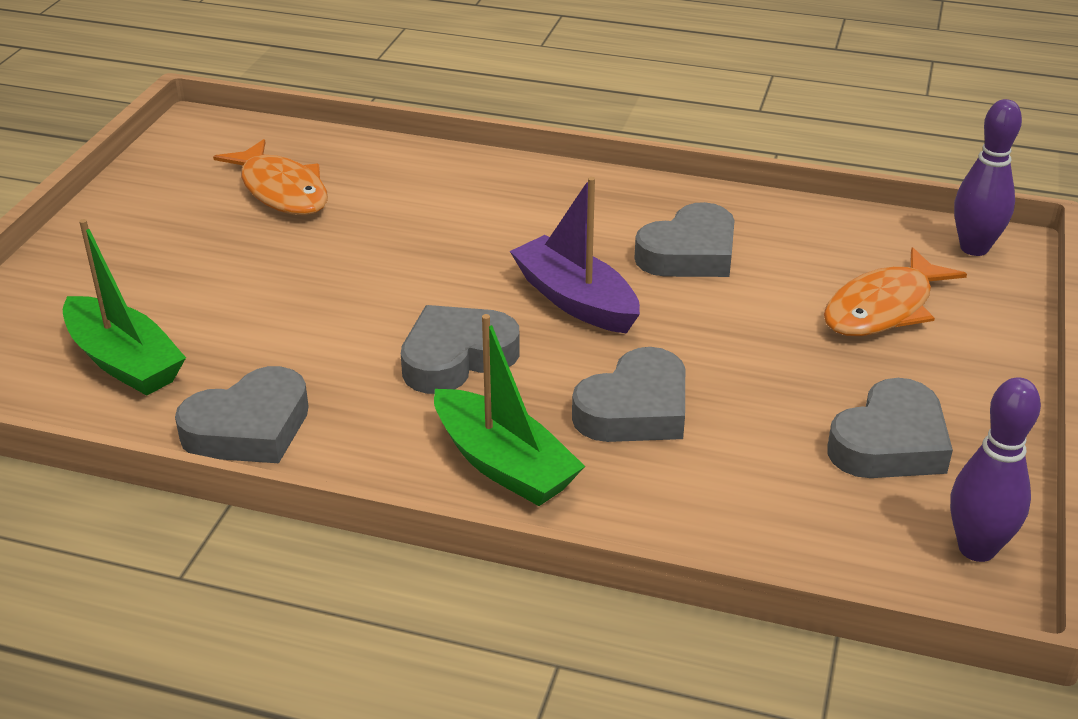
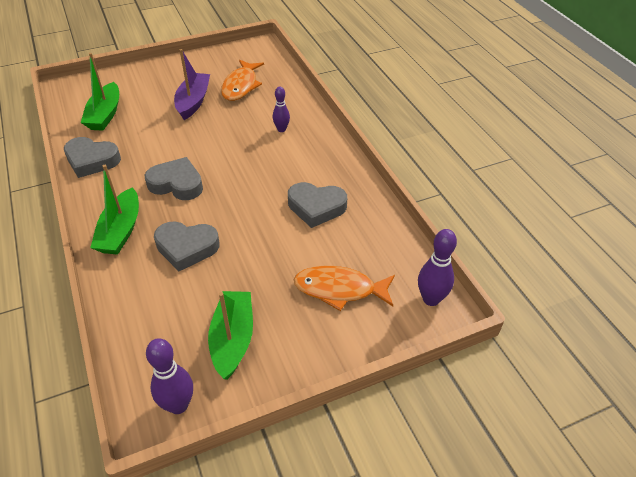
camera: 50 degrees right, 10 degrees up
purple boat [510,177,640,334] -> purple boat moved to [174,49,210,120]
grey heart [827,378,953,478] -> green boat [208,291,253,380]
none -> purple bowling pin [273,87,290,132]

